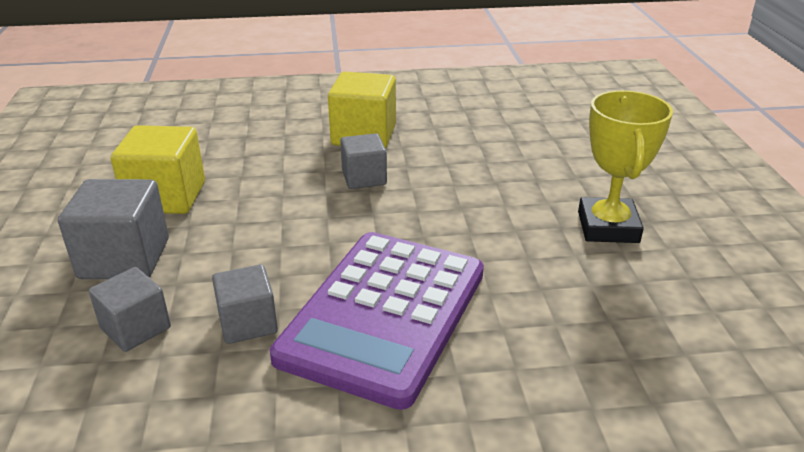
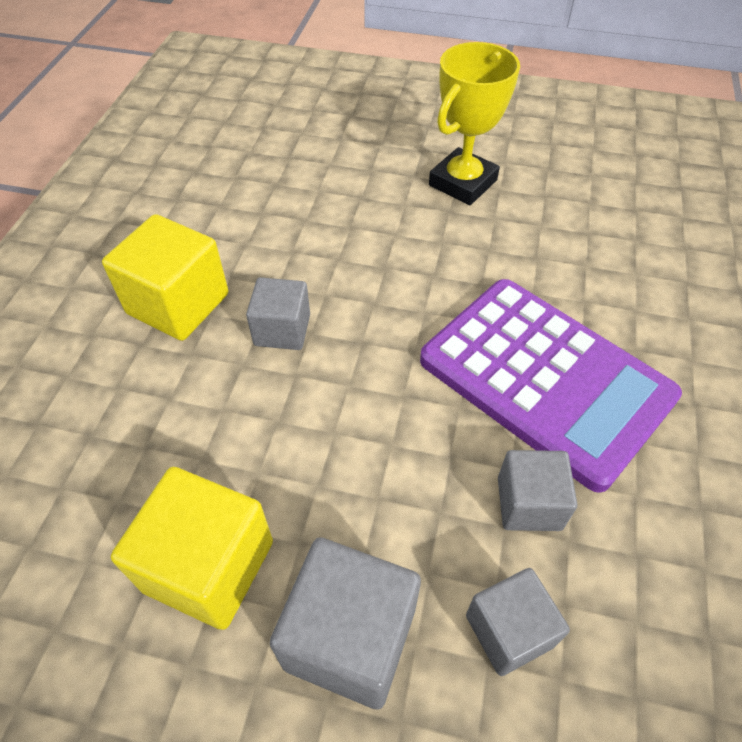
camera: 70 degrees left, 20 degrees up
yellow trophy [578,90,673,243] -> yellow trophy turned 75 degrees counterclockwise [429,42,520,205]

